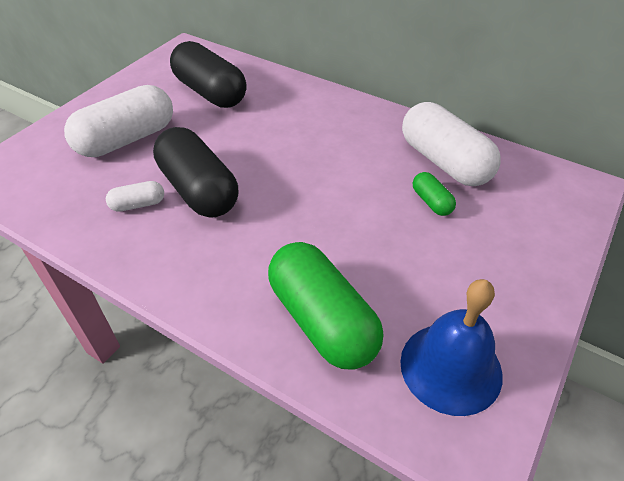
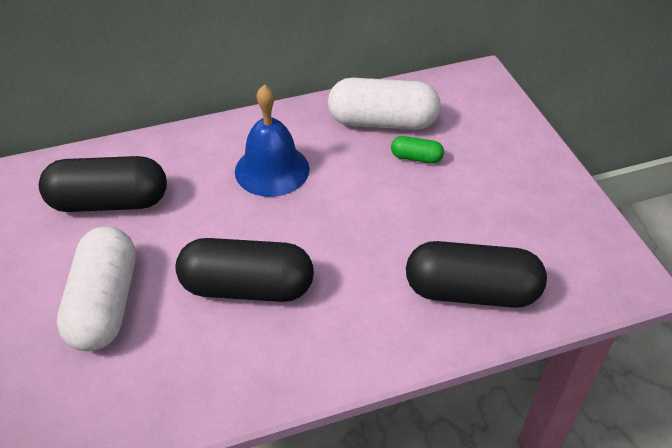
camera: 50 degrees left, 0 degrees up
white capsule [106,181,164,212] -> none
green capsule [268,242,383,370] -> black capsule [406,241,547,308]
blue bell [400,279,503,416] -> blue bell moved to [235,84,310,197]

